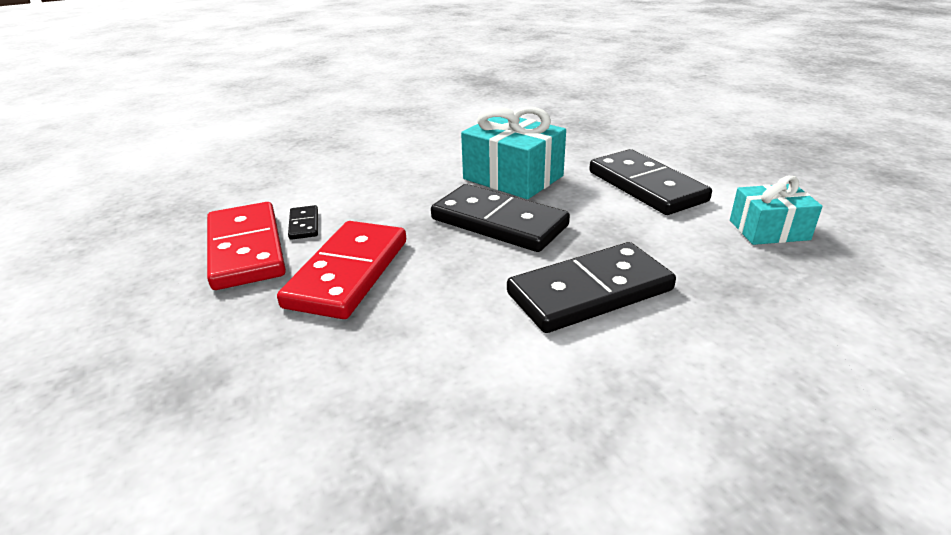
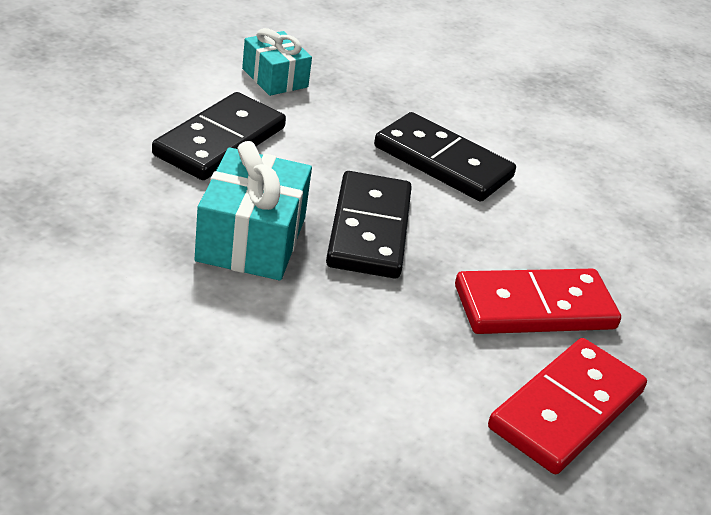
camera: 125 degrees left, 5 degrees up
black domino [288,205,318,240] -> none

